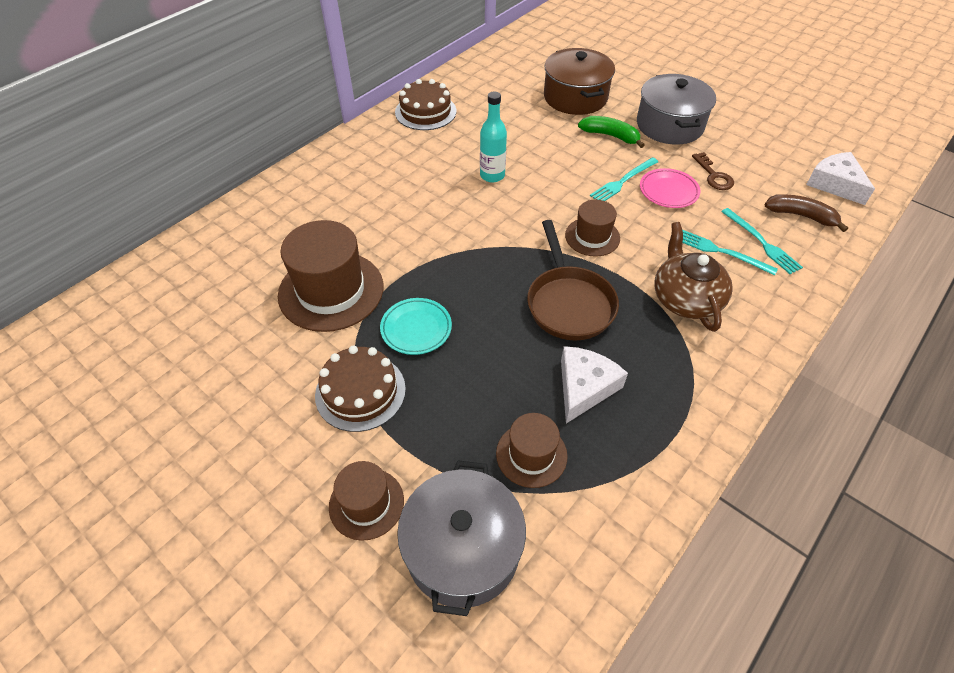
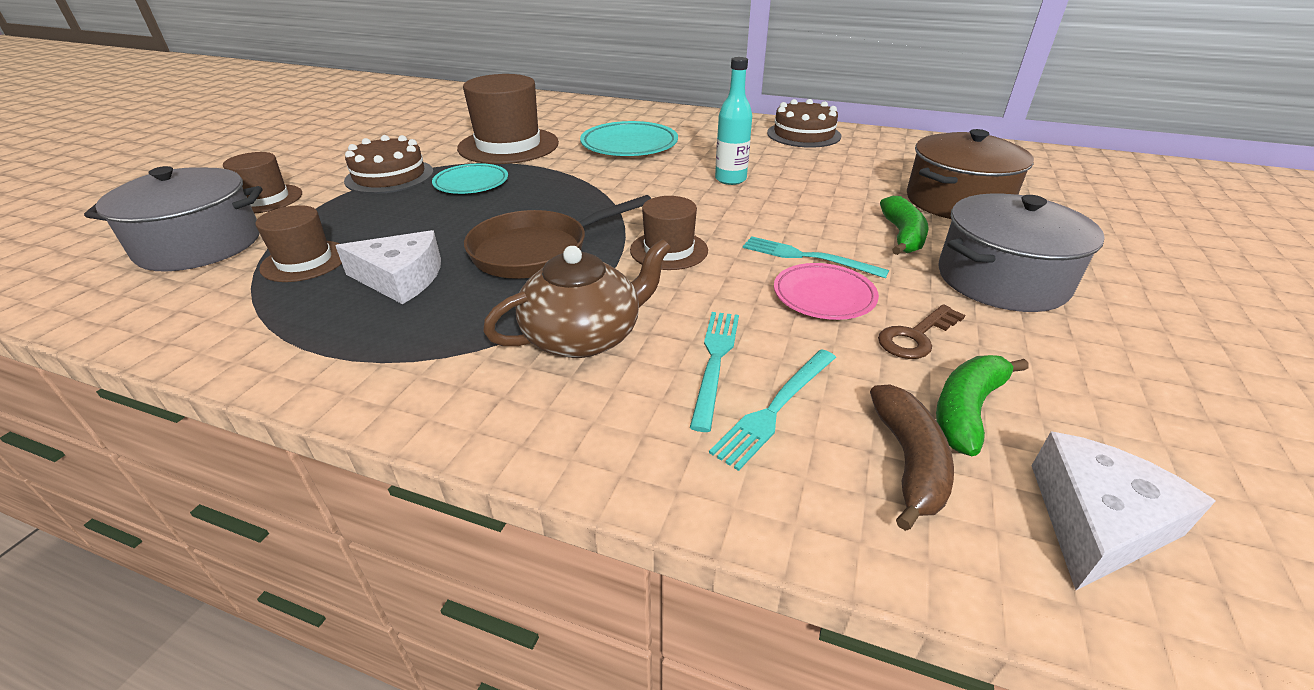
camera: 70 degrees right, 15 degrees down
none -> turquoise plate [580,121,678,156]
none -> green banana [936,355,1029,456]

